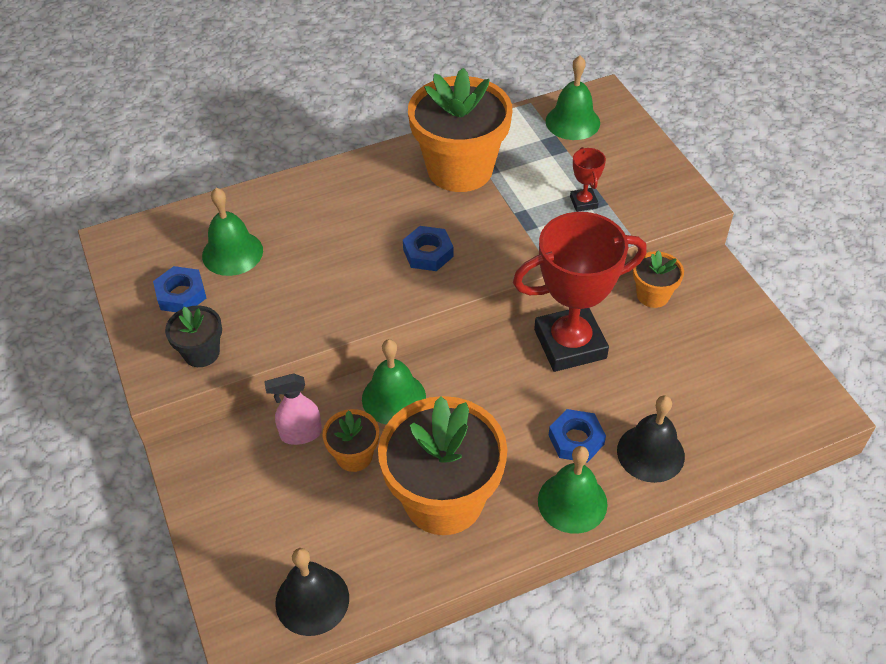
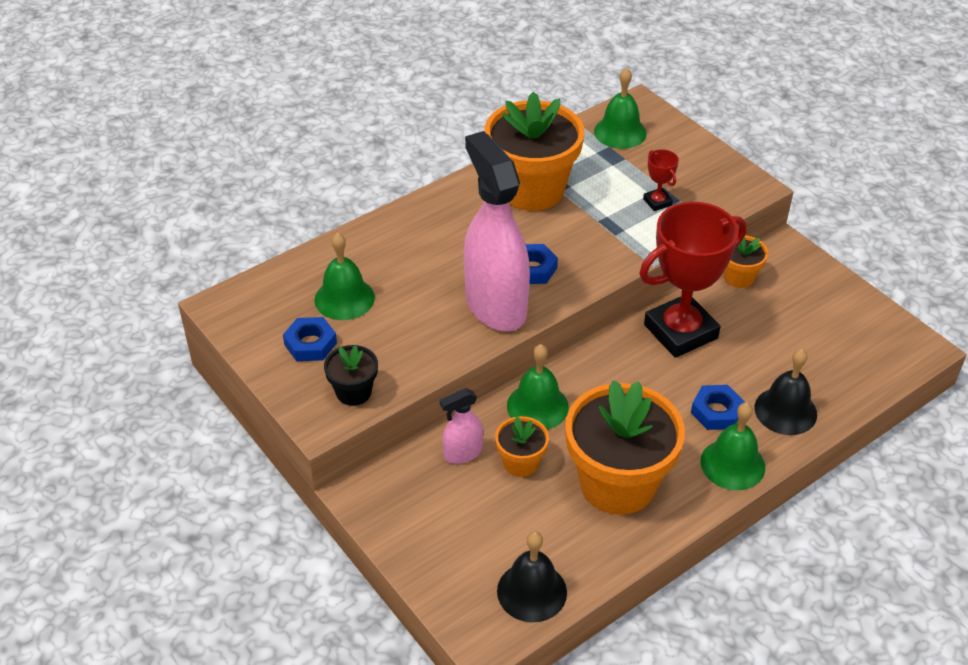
camera: 15 degrees left, 5 degrees down
none -> pink spray bottle [464,131,530,331]

